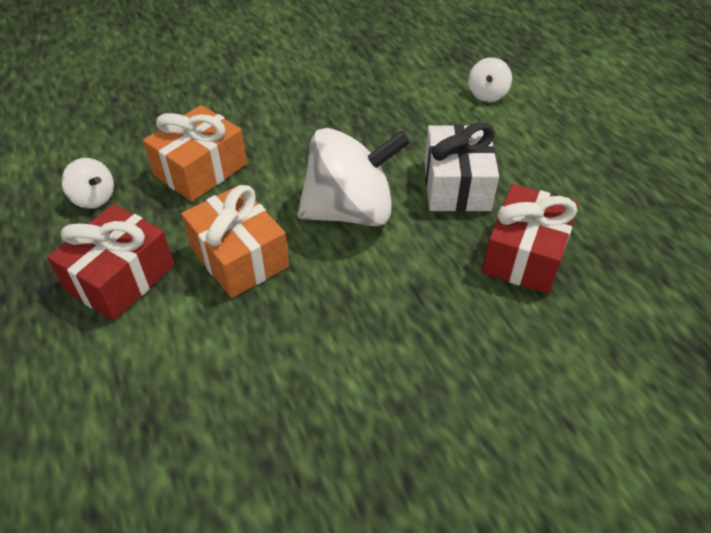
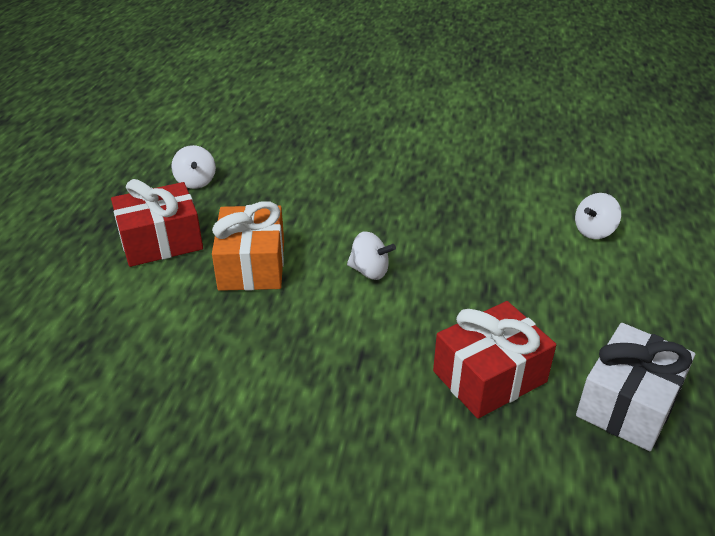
camera: 35 degrees right, 10 degrees down
orange gift [143,105,247,202] -> none
white spinning top [297,128,410,226] -> white spinning top [347,231,396,280], size x0.46
white gift [424,123,499,212] -> white gift moved to [576,323,695,451]

